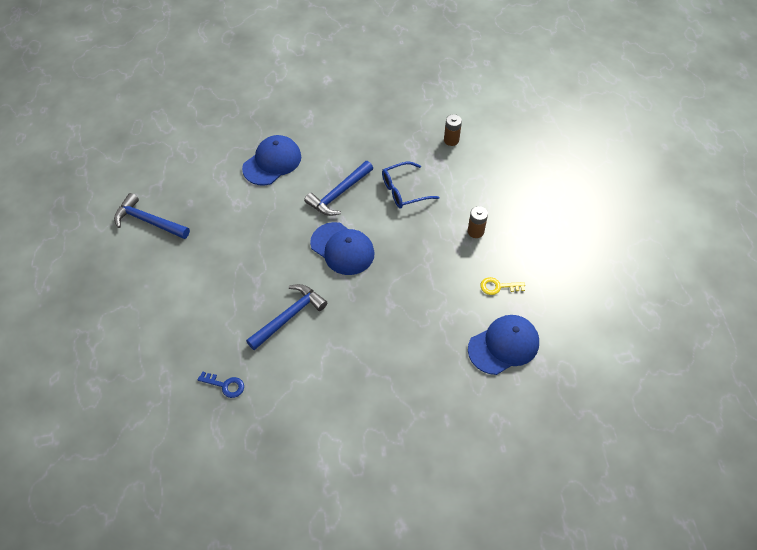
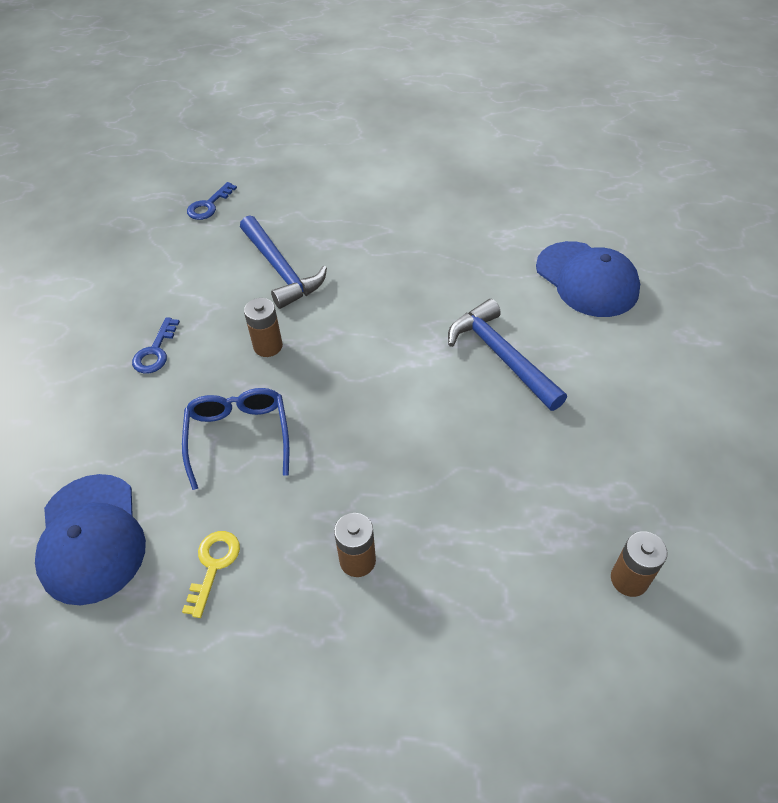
camera: 105 degrees right, 5 degrees down
blue hammer [114,193,190,239] -> none
blue cap [310,222,375,275] -> none
blue glasses [382,162,439,208] -> blue glasses moved to [182,388,289,490]
none -> blue key [132,317,180,374]
none -> brown battery [244,298,283,357]

